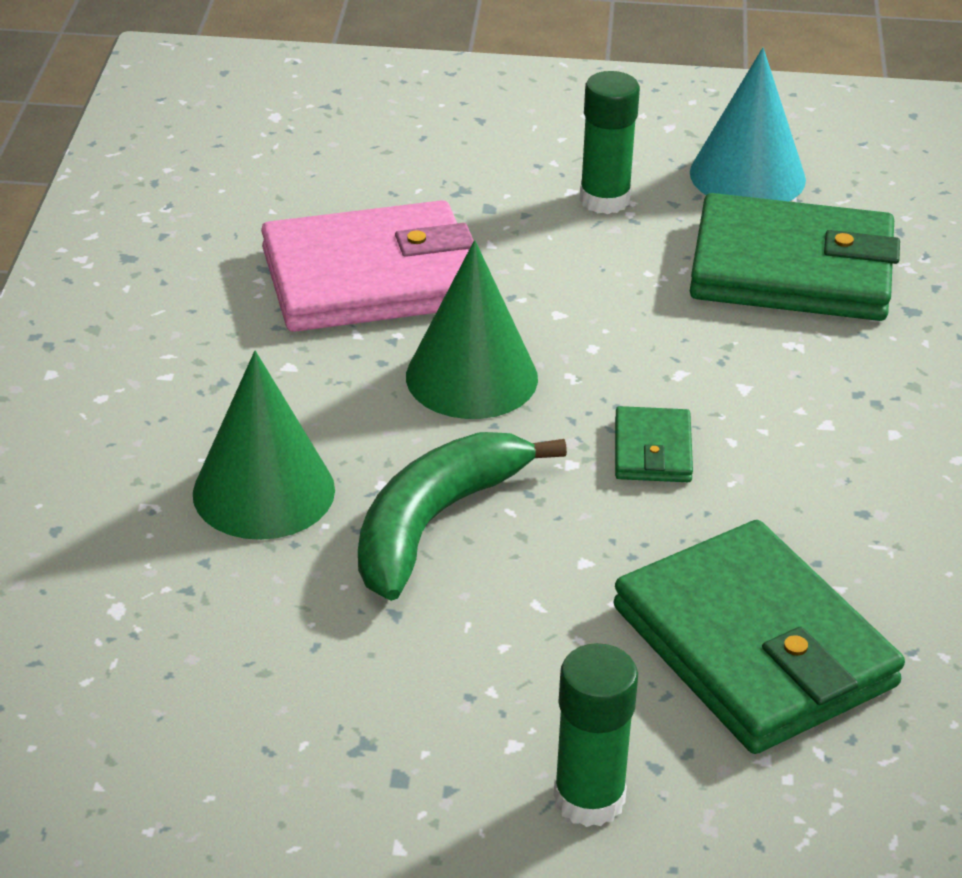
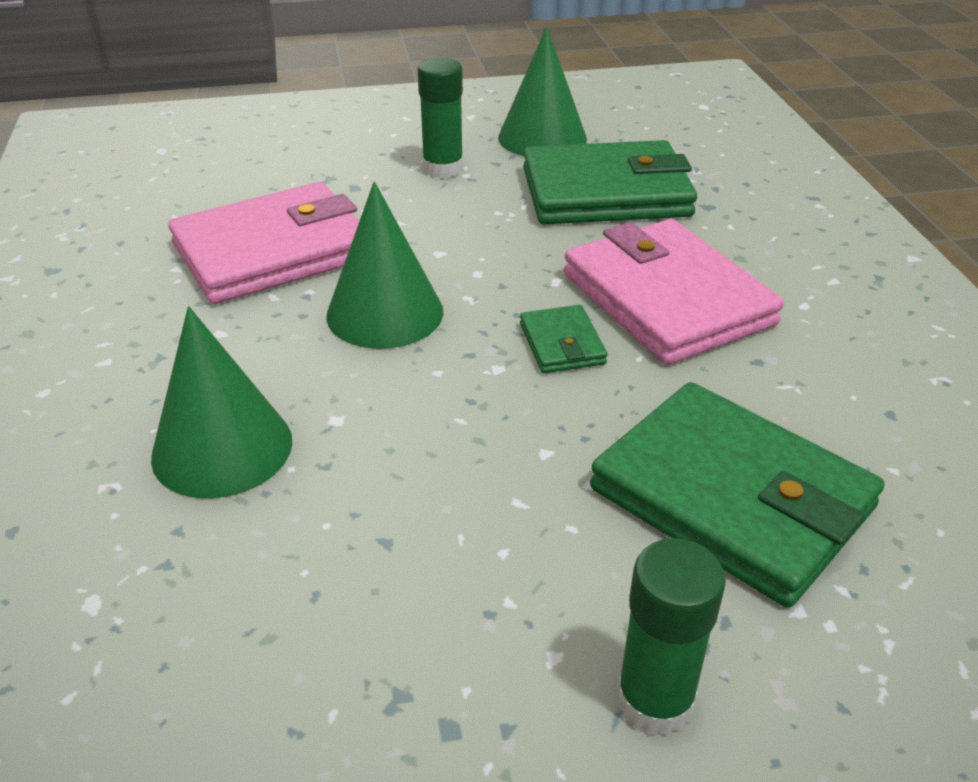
camera: 15 degrees left, 0 degrees up
green banana [358,432,567,601] -> none
turquoise cone [690,48,806,201] -> green cone [498,27,587,156]
none -> pink wallet [564,219,784,365]

